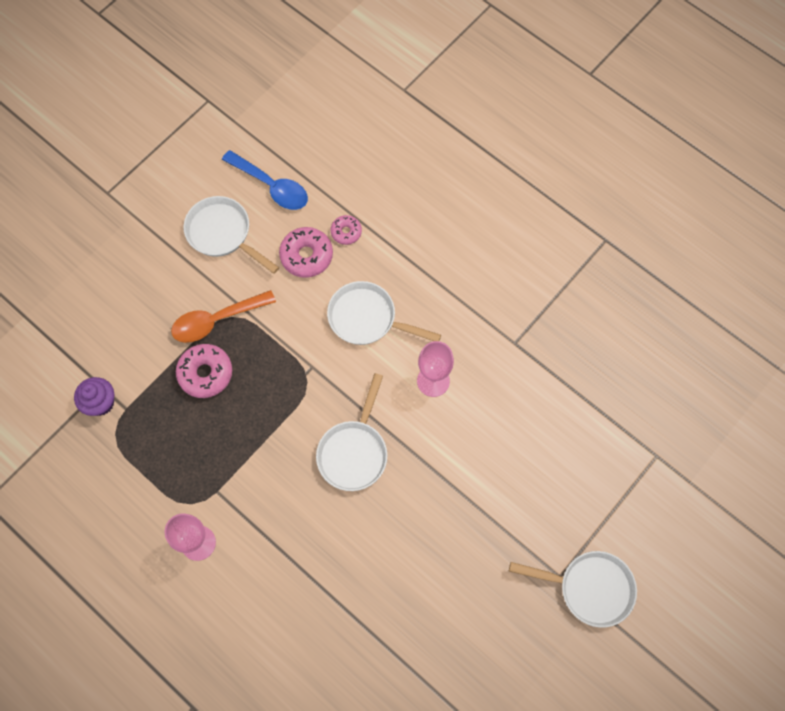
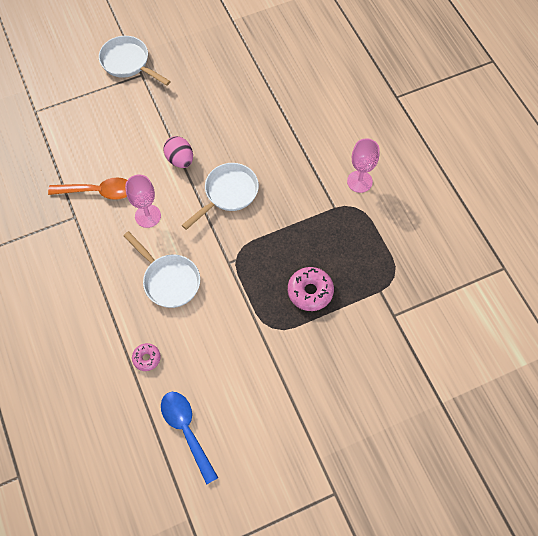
camera: 155 degrees left, 5 degrees down
purple cupcake [74,377,114,416] -> none
orange spoon [171,290,276,343] -> orange spoon moved to [48,178,127,200]
white pan [184,196,279,274] -> none
pink donut [279,227,333,278] -> none
none -> pink egg [164,136,193,168]

